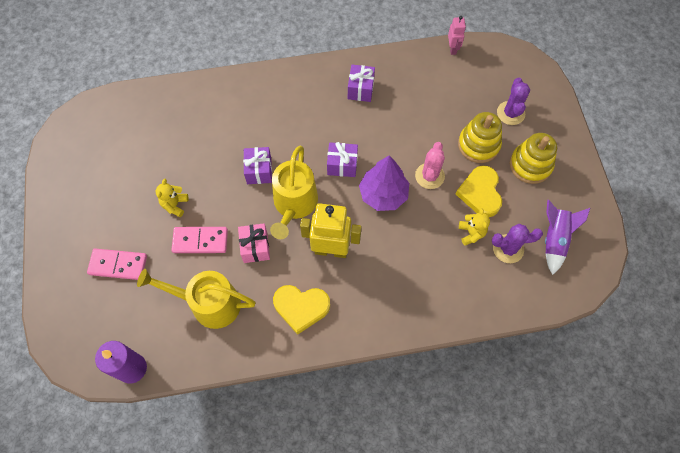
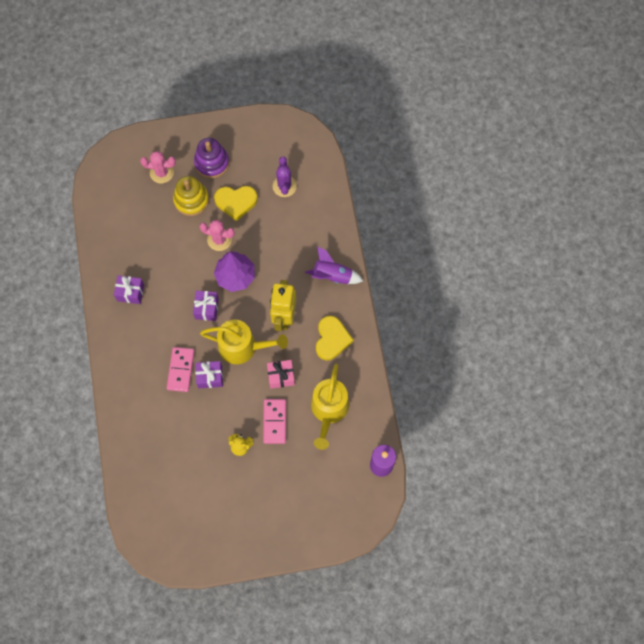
camera: 90 degrees left, 5 degrees up
pink domino [87,249,147,280] -> pink domino moved to [167,347,195,392]
pink robot [448,16,466,55] -> none
yellow teddy bear [459,208,490,246] -> none
purple cactus [497,78,530,125] -> pink cactus [140,151,176,184]
yellow stacking toy [510,133,557,184] -> purple stacking toy [194,138,229,178]
purple rocket [545,200,590,275] -> purple rocket moved to [305,246,363,284]

